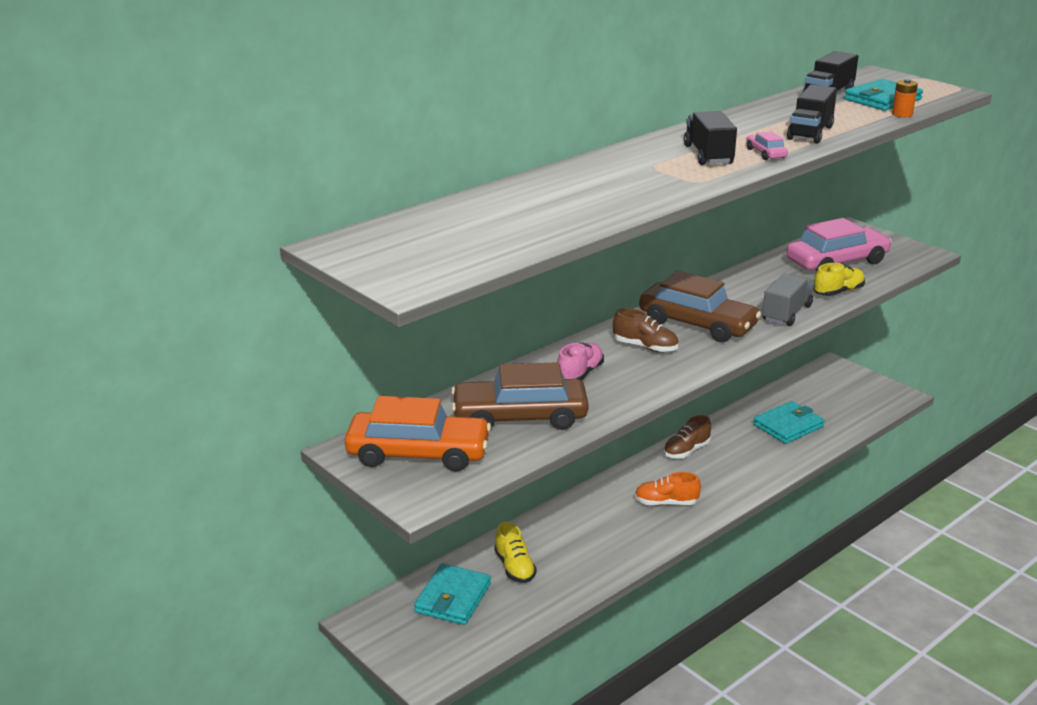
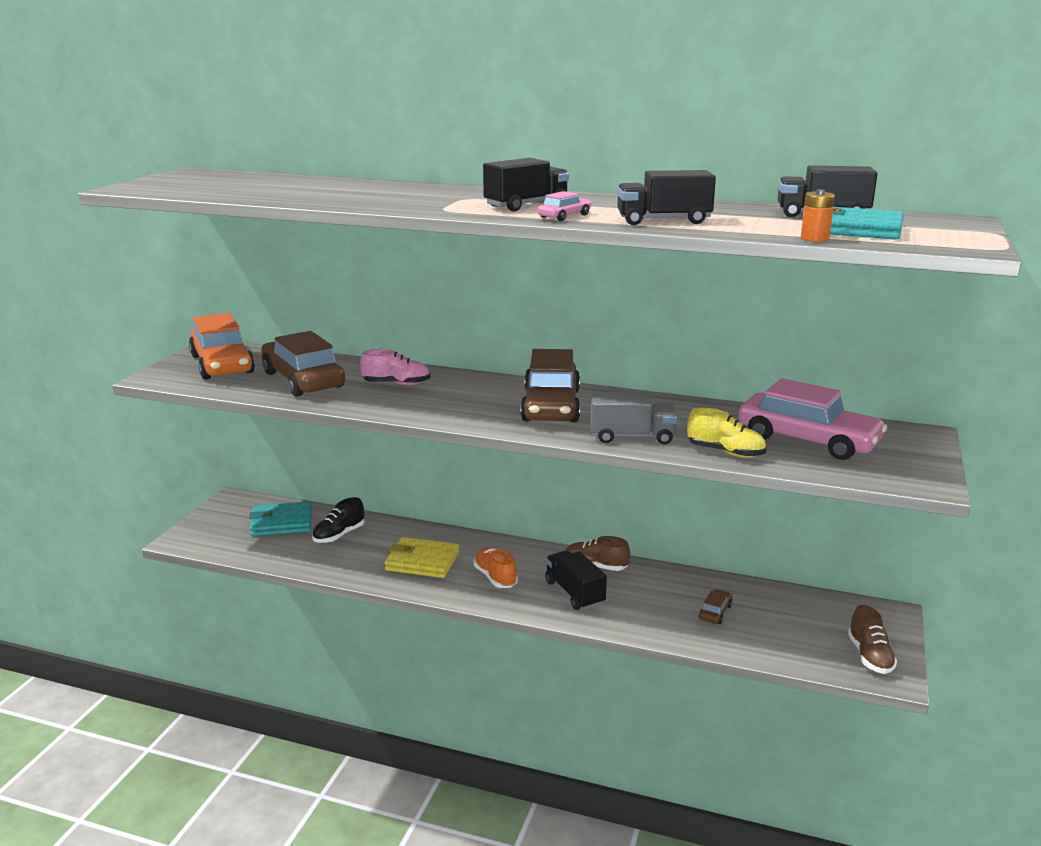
camera: 60 degrees right, 5 degrees down
yellow shoe [494,522,537,583] -> black shoe [312,497,364,543]
brown shoe [613,308,679,353] -> brown shoe moved to [848,605,897,674]
turquoise wallet [753,401,824,444] -> brown car [699,589,732,624]
none -> yellow wallet [385,537,459,578]
none -> black truck [545,550,607,610]

